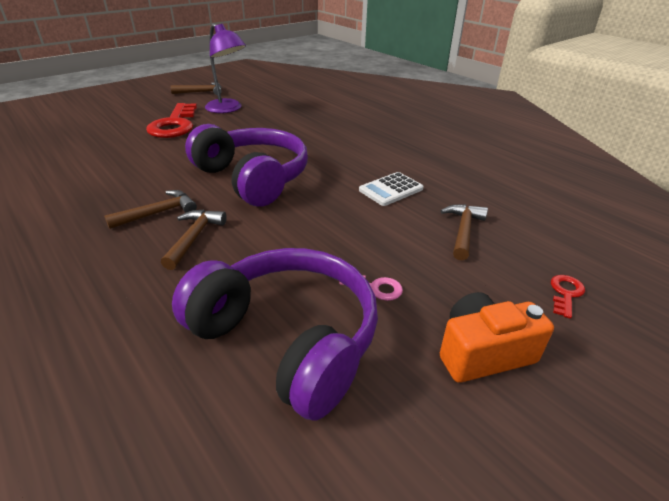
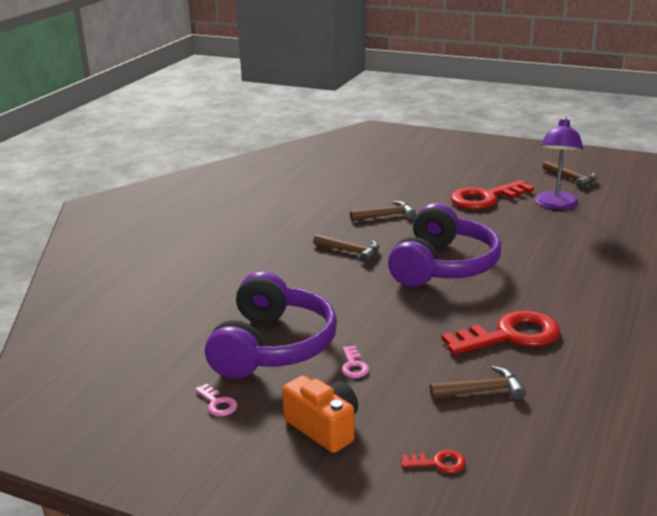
camera: 65 degrees right, 10 degrees down
brown hammer [161,210,227,270] -> brown hammer moved to [350,201,416,221]
white calculator [359,172,424,206] -> red key [441,311,561,355]
none -> pink key [195,384,238,416]

